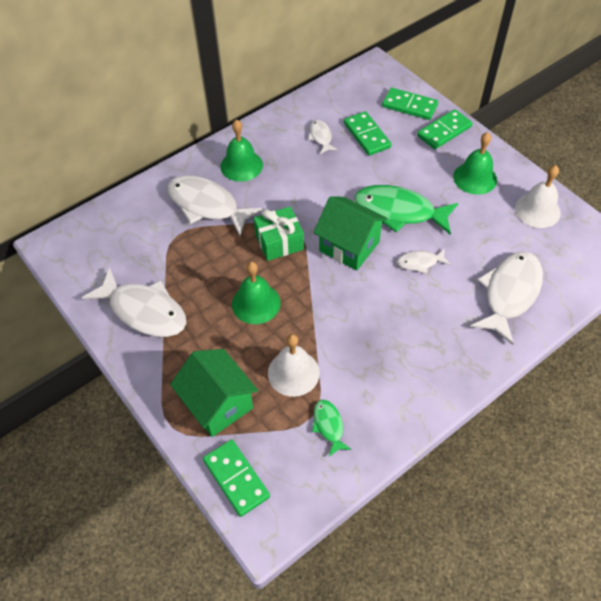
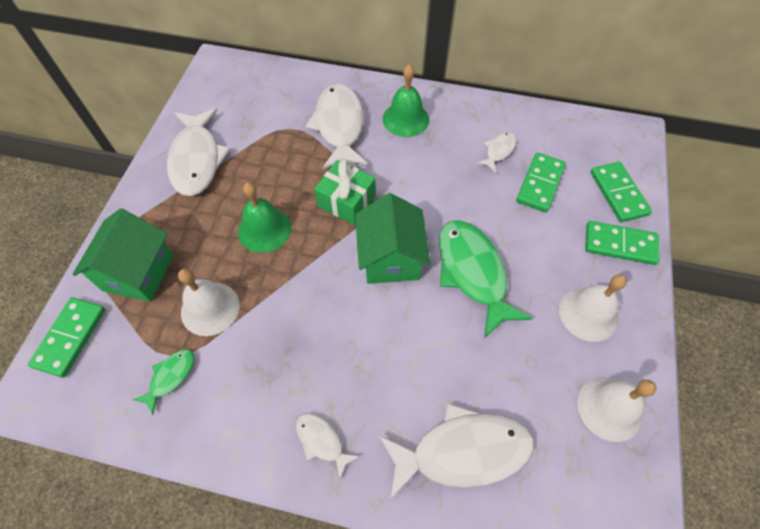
camera: 50 degrees right, 5 degrees up
white fish [397,249,450,274] -> white fish moved to [296,413,360,479]
green bell [453,132,497,195] -> white bell [559,274,627,342]

